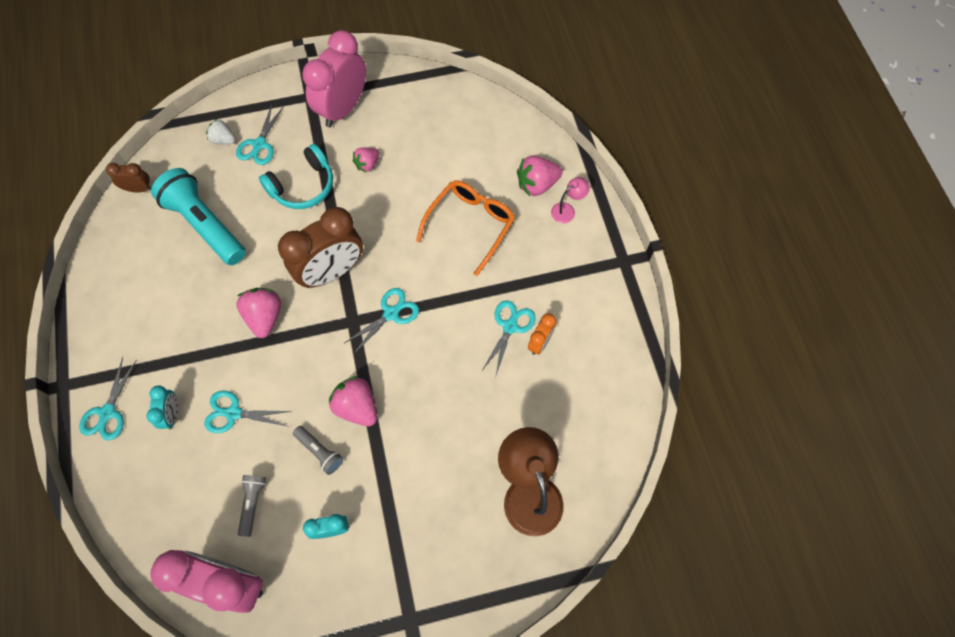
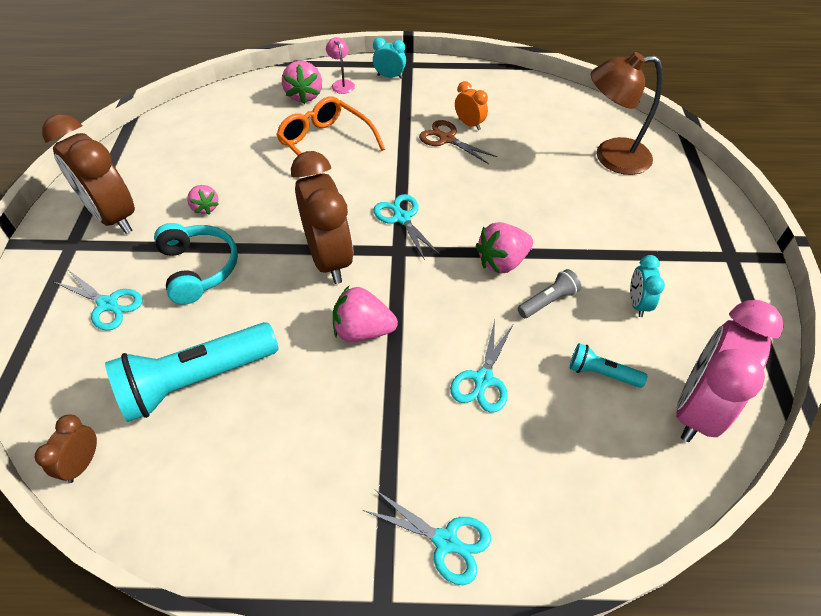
camera: 75 degrees left, 15 degrees down
turquoise clock [146,385,178,429] -> turquoise clock moved to [373,38,406,79]
white strawberry [206,119,236,144] -> none
grey flashlight [238,475,266,537] -> turquoise flashlight [570,343,647,388]
pink clock [302,30,366,127] -> brown clock [42,114,135,234]
turquoise scissors [481,300,536,378] -> brown scissors [419,120,497,164]

